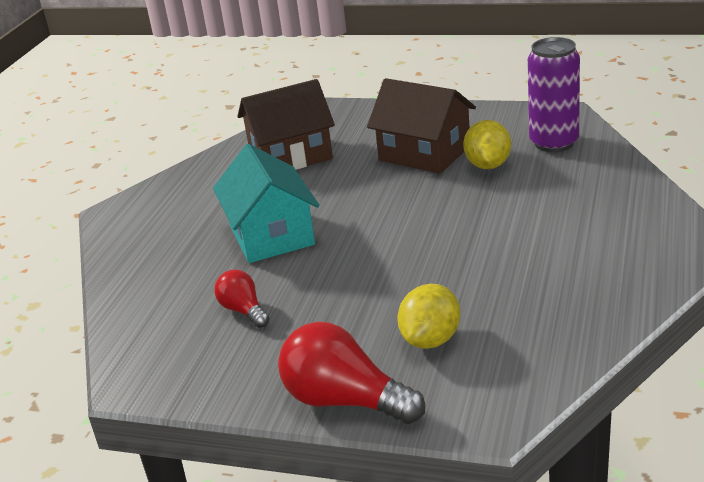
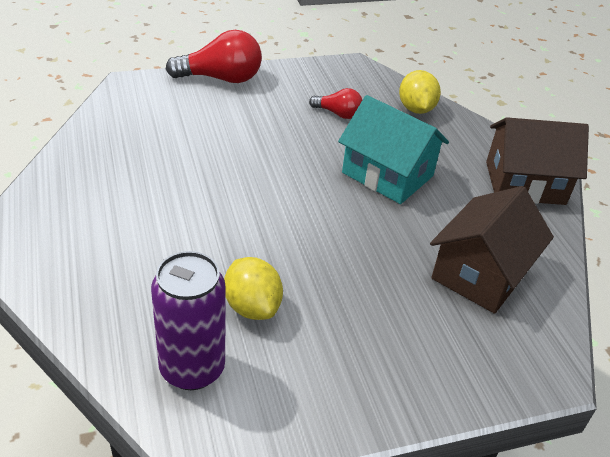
camera: 140 degrees right, 10 degrees up
brown house [367,78,476,174] -> brown house moved to [486,117,589,205]
yellow lemon [397,284,460,349] -> yellow lemon moved to [399,70,441,114]

